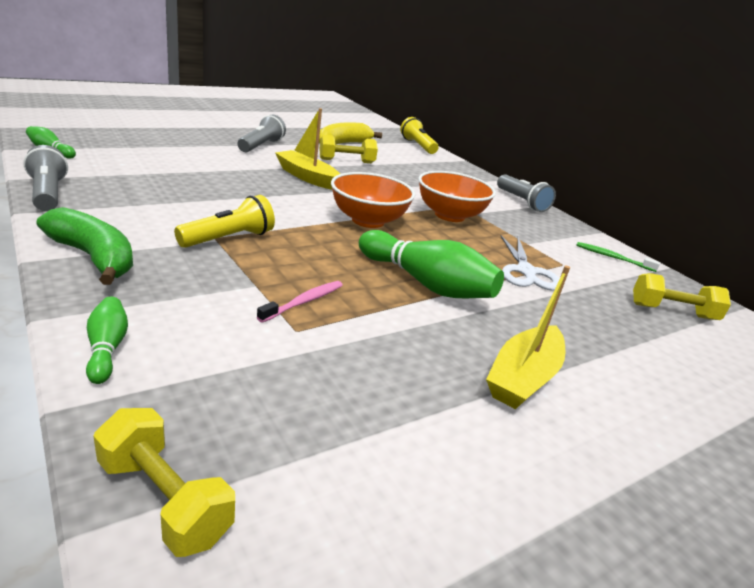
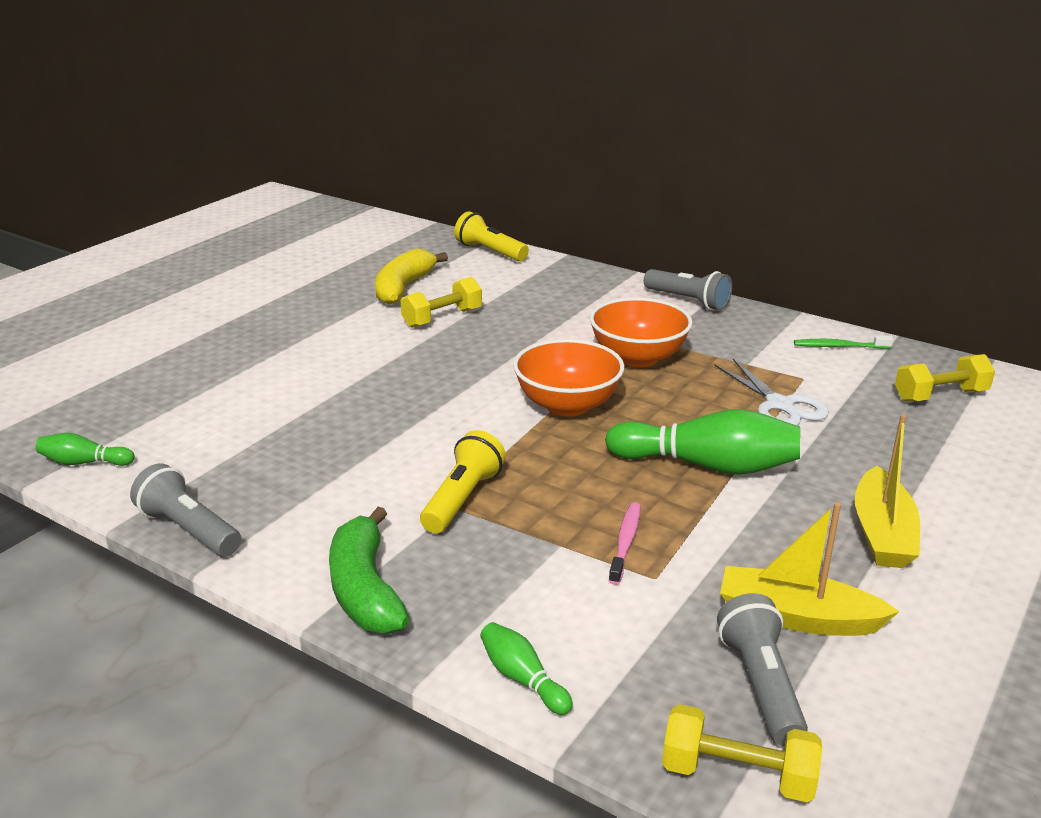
camera: 20 degrees left, 0 degrees up
green banana [37,207,133,285] -> green banana turned 120 degrees counterclockwise [329,507,409,634]
grey flashlight [238,115,286,152] -> grey flashlight moved to [717,593,808,746]
yellow boat [275,108,340,190] -> yellow boat moved to [720,502,900,636]

